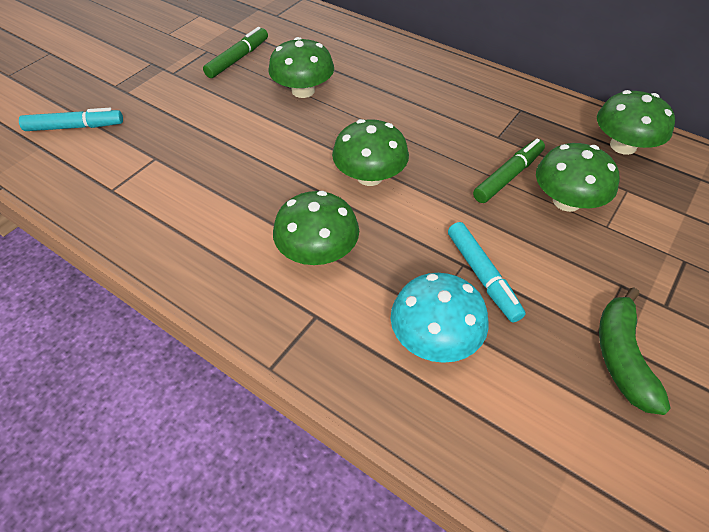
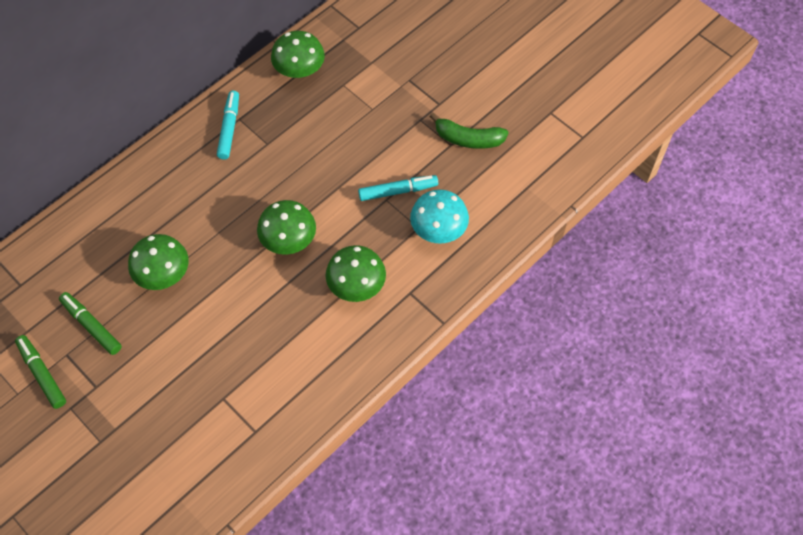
camera: 80 degrees left, 10 degrees up
turquoise marker [19,108,123,131] -> turquoise marker moved to [217,91,239,160]
green marker [473,138,545,203] -> green marker moved to [15,335,66,409]
green mushroom [536,143,619,212] -> none

